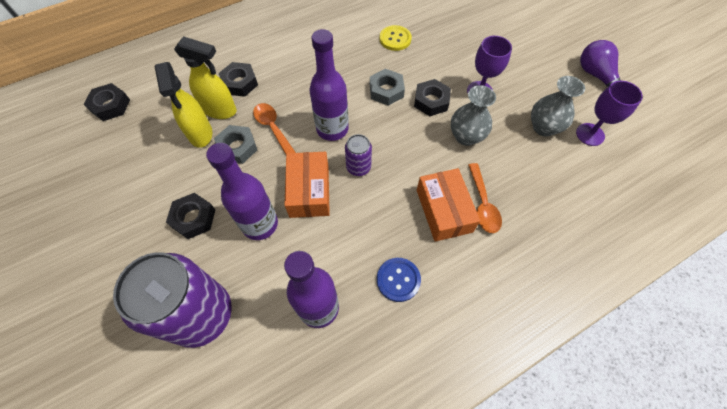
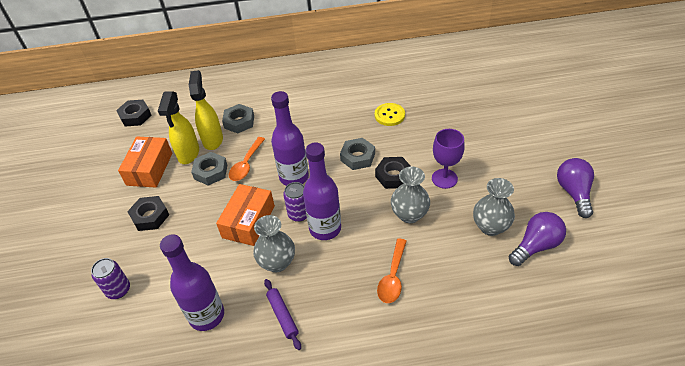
camera: 25 degrees right, 15 degrees down
purple can [113,252,232,348] -> purple can [91,258,130,299], size x0.46
yellow spray bottle [174,36,237,119] -> yellow spray bottle turned 135 degrees counterclockwise [189,70,223,150]
purple bottle [206,143,278,240] -> purple bottle moved to [303,143,341,240]
black nut [219,62,258,97] -> grey nut [222,104,254,133]
orange spoon [253,103,296,154] -> orange spoon turned 150 degrees counterclockwise [229,137,265,181]
blue button [377,258,421,302] -> purple rolling pin [264,279,301,350]
orange box [417,168,480,242] -> orange box moved to [118,137,172,188]
purple goblet [576,81,643,146] -> purple light bulb [509,212,566,266]
none -> grey vase [253,215,295,272]

